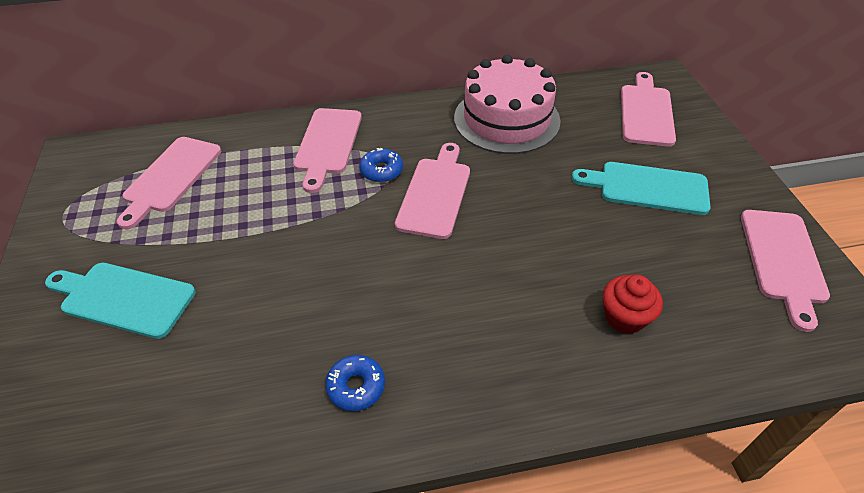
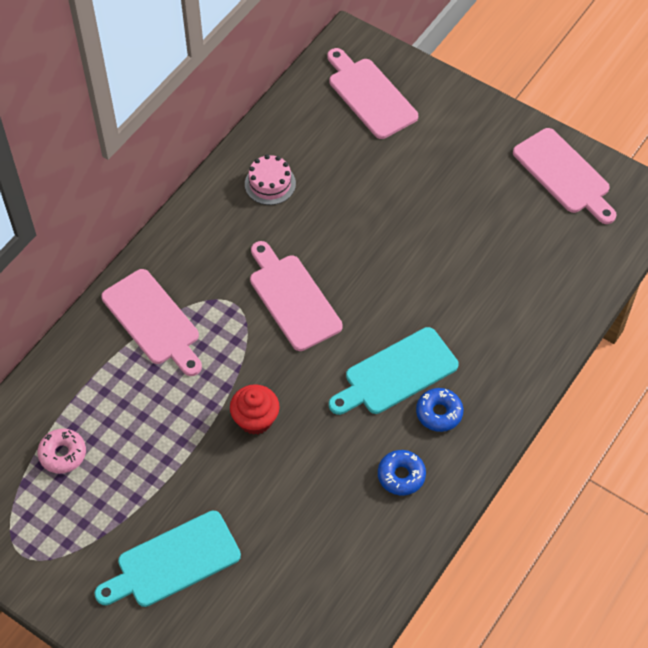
camera: 45 degrees left, 10 degrees up
pink cutting board [117,137,221,229] -> pink donut [38,429,86,474]
blue donut [359,147,403,182] -> blue donut moved to [416,388,463,432]
pink cake [454,55,561,154] -> pink cake [245,154,296,205], size x0.45
turquoise cutting board [571,162,711,215] -> turquoise cutting board moved to [329,327,459,415]
red cupcake [603,275,663,334] -> red cupcake moved to [230,384,280,435]

